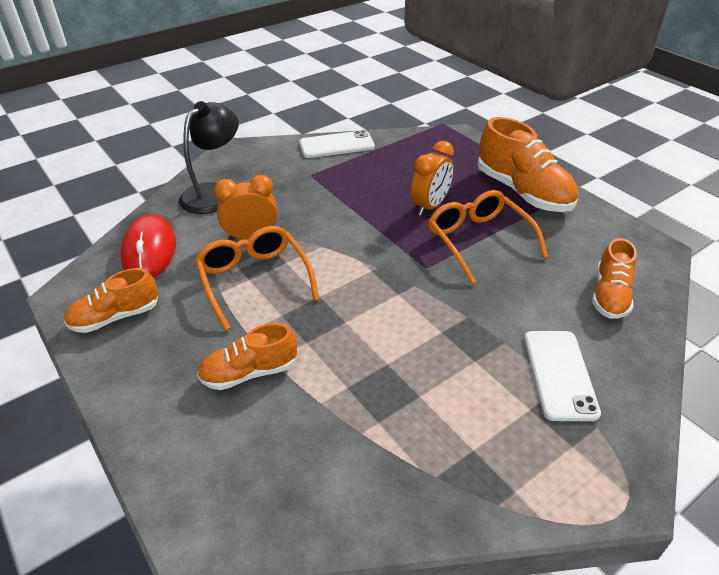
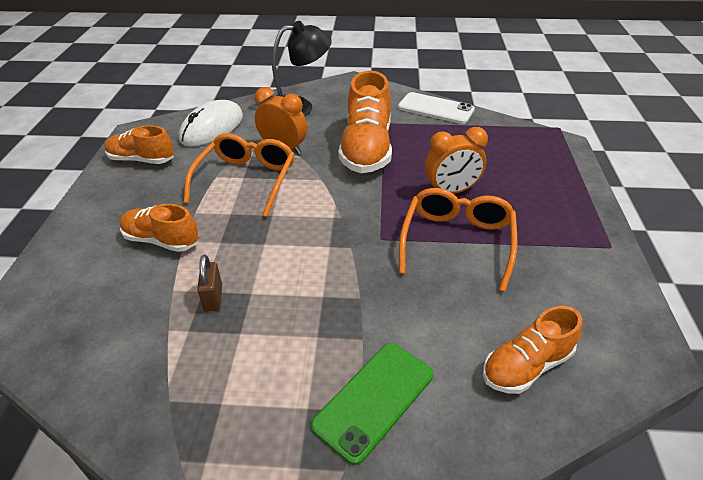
camera: 40 degrees right, 0 degrees up
red mouse [120,214,176,278] -> white mouse [179,100,243,146]
orange shoe [478,117,578,212] -> orange shoe moved to [338,71,392,173]
white phone [524,331,601,421] -> green phone [311,343,433,465]
none -> brown padlock [197,255,222,312]

